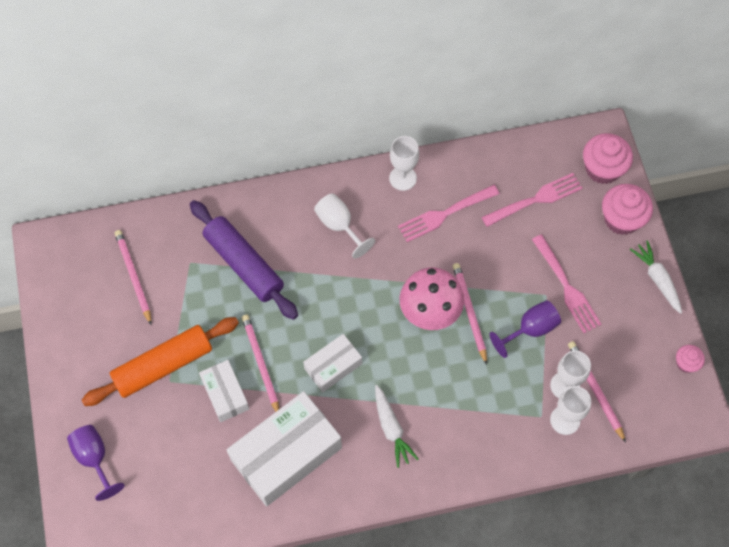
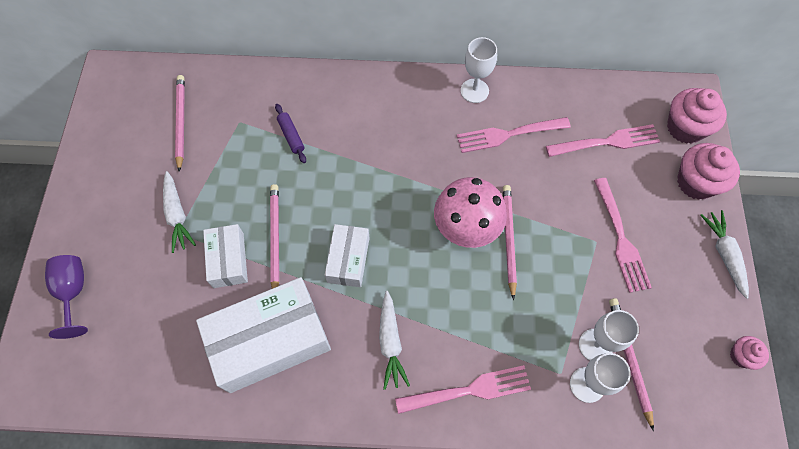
camera: 15 degrees right, 0 degrees up
orange rolling pin [82,317,239,406] -> white carrot [163,171,196,253]
purple rolling pin [190,200,298,320] -> purple rolling pin [275,104,306,163], size x0.44
white box [303,334,362,392] -> white box turned 60 degrees counterclockwise [325,224,370,287]
white goblet [314,193,375,259] -> none
purple goblet [490,300,561,358] -> none
none -> pink fork [395,365,531,414]

